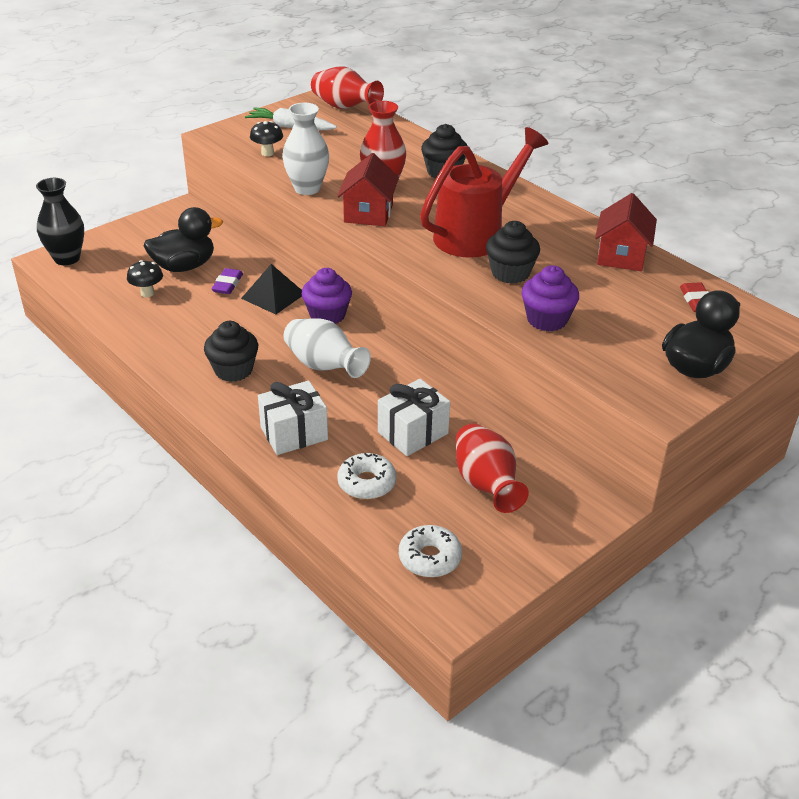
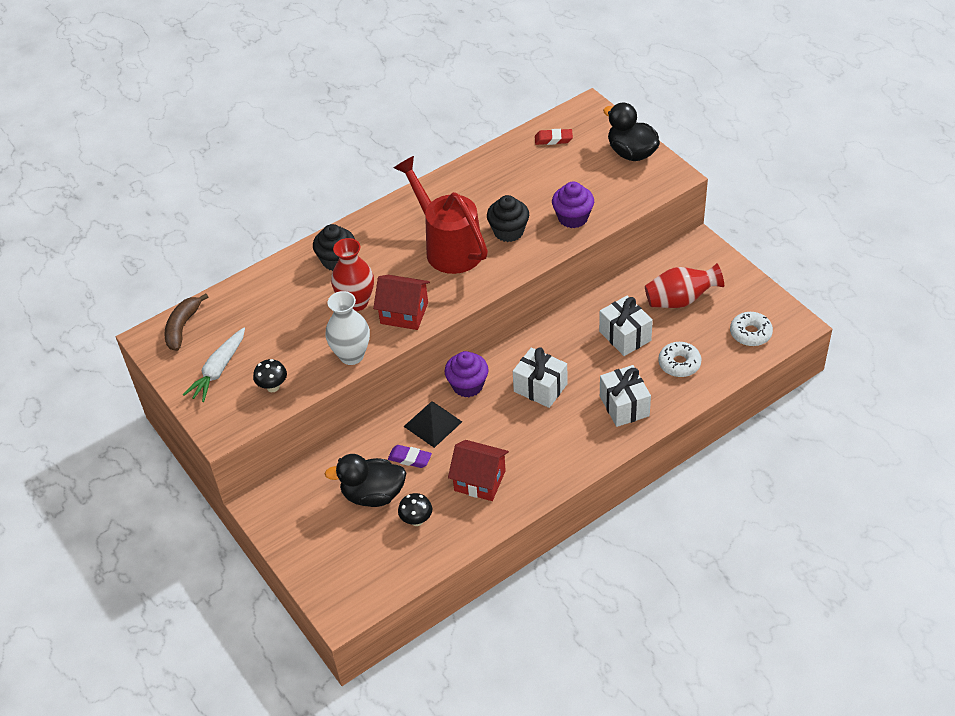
camera: 80 degrees left, 10 degrees up
black vase [36,178,84,265] -> none
black duck [144,207,223,272] -> black duck turned 75 degrees counterclockwise [325,454,406,507]
black cupcake [204,321,258,382] -> none
white vase [284,318,371,378] -> white gift [513,347,567,408]
red vase [311,67,384,109] -> brown banana [164,293,208,351]
red house [595,193,657,271] -> red house moved to [448,440,509,501]

